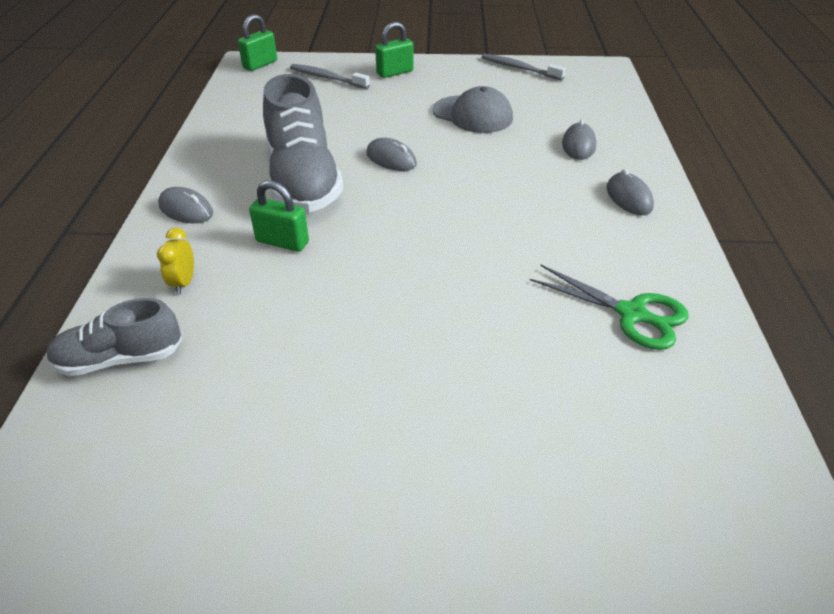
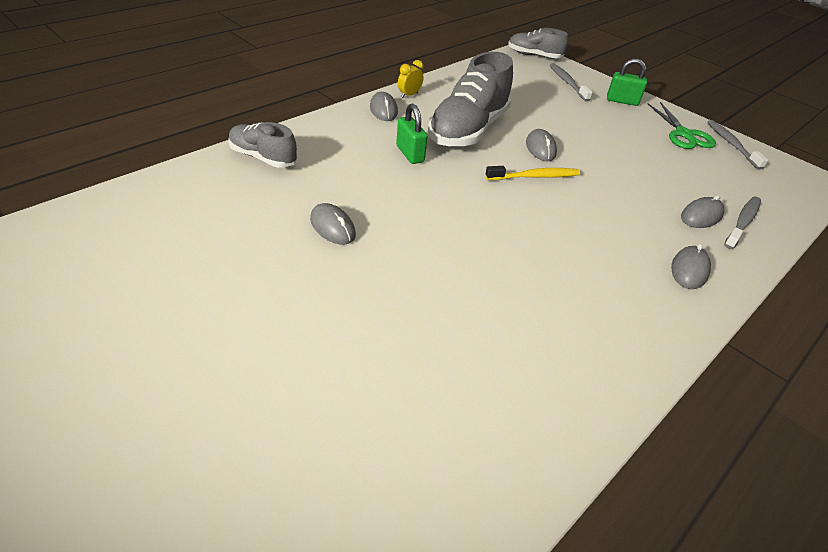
camera: 40 degrees right, 0 degrees up
yellow clock [157,227,194,294] -> yellow clock moved to [398,60,424,98]
green padlock [238,14,277,71] -> grey shoe [508,28,568,58]
grey cap [433,86,513,133] -> none
green scissors [530,265,689,350] -> green scissors moved to [648,102,716,149]
none -> grey mouse [310,203,356,245]
none -> yellow toothbrush [485,166,580,180]
none -> grey toothbrush [724,196,761,249]

